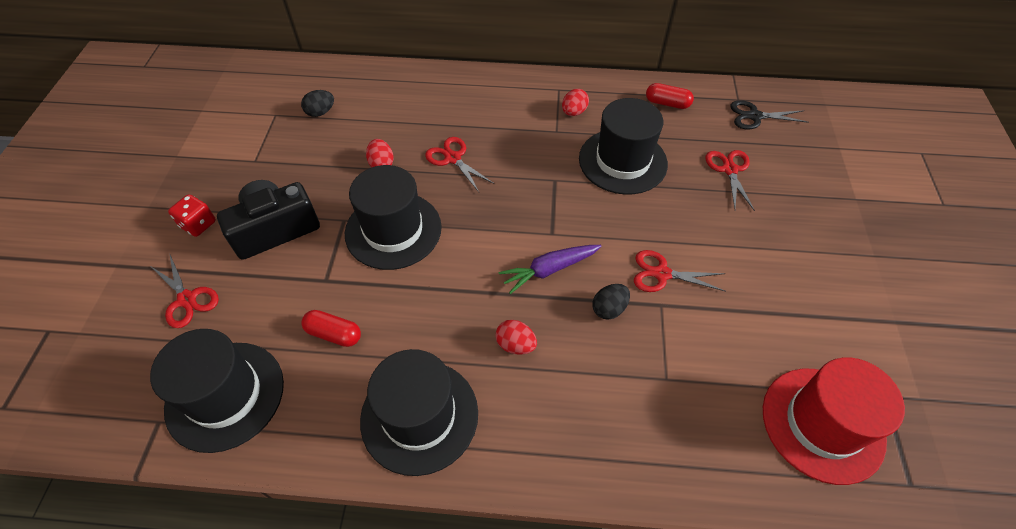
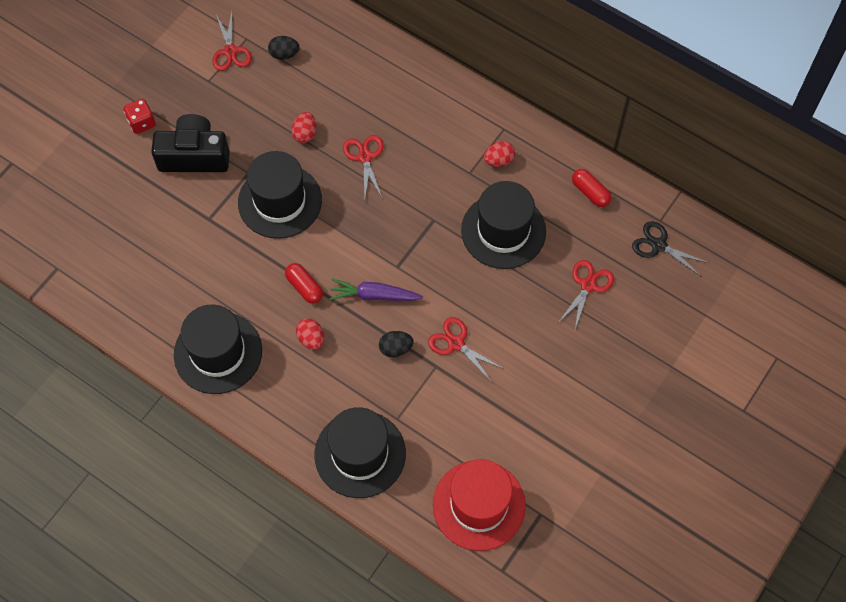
camera: 30 degrees right, 10 degrees up
red scissors [149,253,219,328] -> red scissors moved to [212,12,252,71]
black hat [150,329,284,453] -> black hat moved to [314,407,406,498]
red capsule [301,310,361,347] -> red capsule moved to [285,263,323,304]

